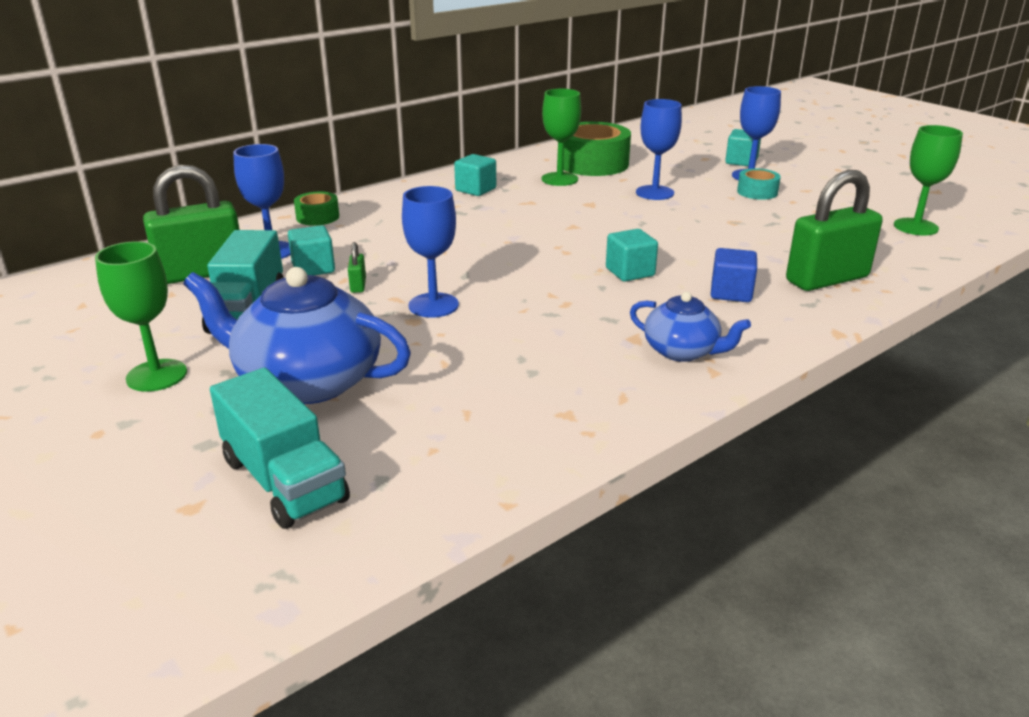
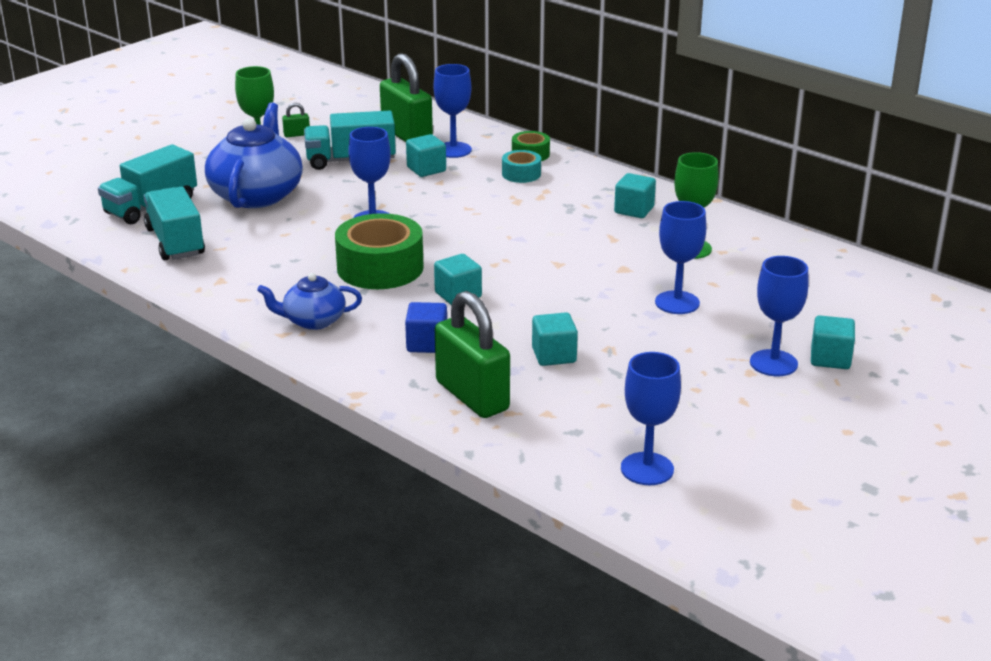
camera: 80 degrees right, 0 degrees up
green padlock [348,242,366,293] -> green padlock moved to [282,103,310,137]
green tape [563,122,631,176] -> green tape moved to [335,213,424,289]
blue teapot [630,292,751,362] -> blue teapot turned 60 degrees clockwise [257,273,362,330]
turquoise tape [737,168,781,200] -> turquoise tape moved to [502,150,541,183]
green goblet [894,125,963,236] -> blue goblet [621,352,681,485]
none -> turquoise truck [144,186,205,260]
none -> turquoise cube [532,312,578,366]

